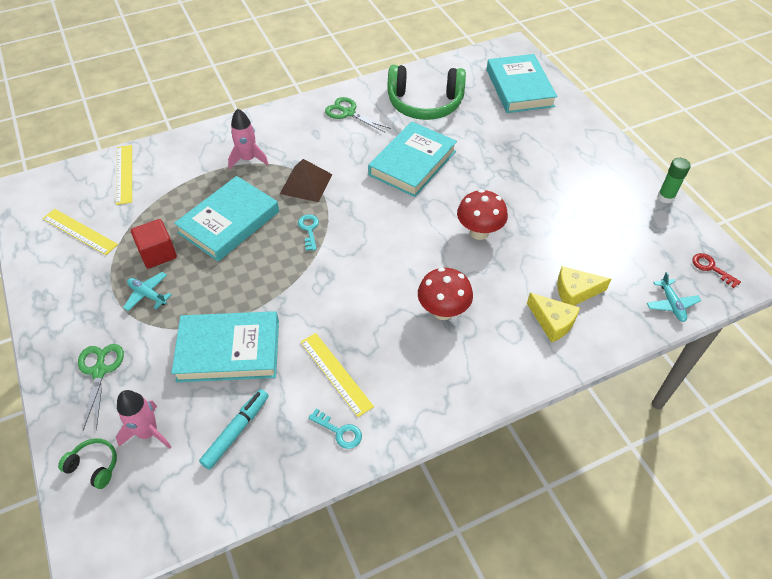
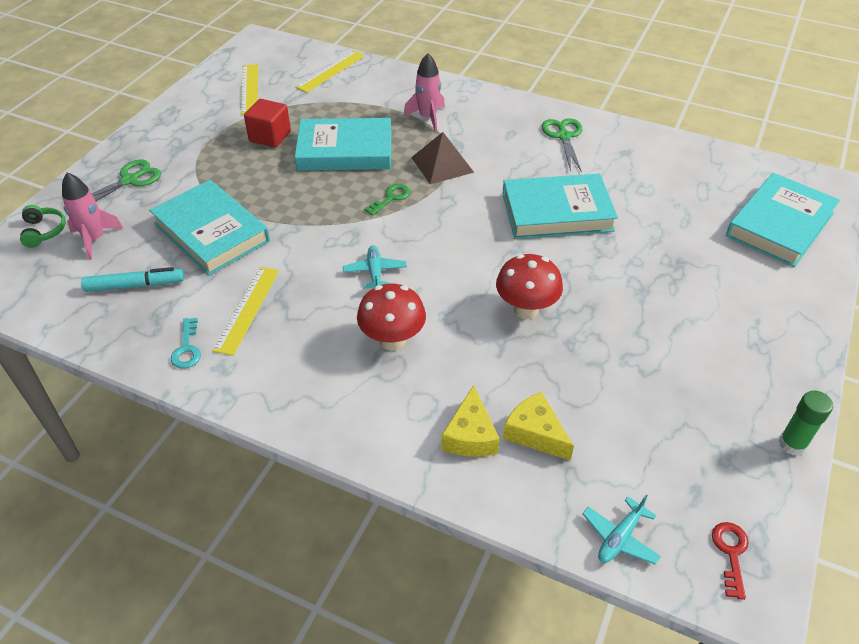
camera: 50 degrees right, 5 degrees down
turquoise plane [123,272,172,311] -> turquoise plane moved to [343,245,407,288]
turquoise key [298,214,319,251] -> green key [364,184,410,216]
green headphones [387,65,466,120] -> none

